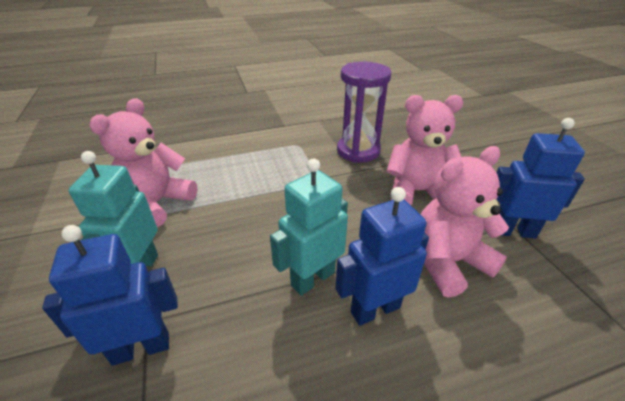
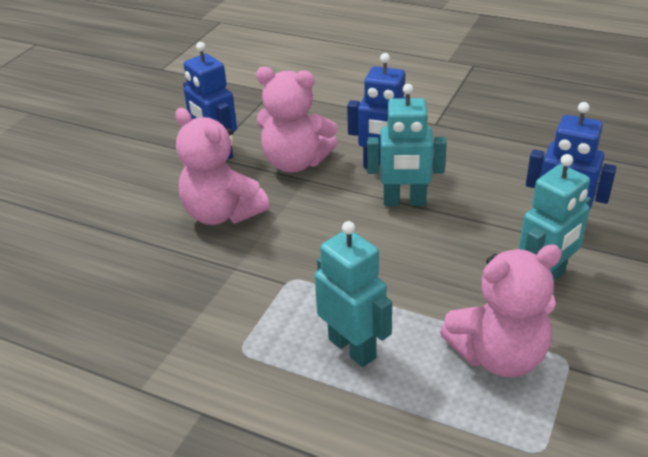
camera: 135 degrees left, 0 degrees up
purple hourglass [337,62,391,163] -> none
none -> turquoise robot [315,221,392,367]

